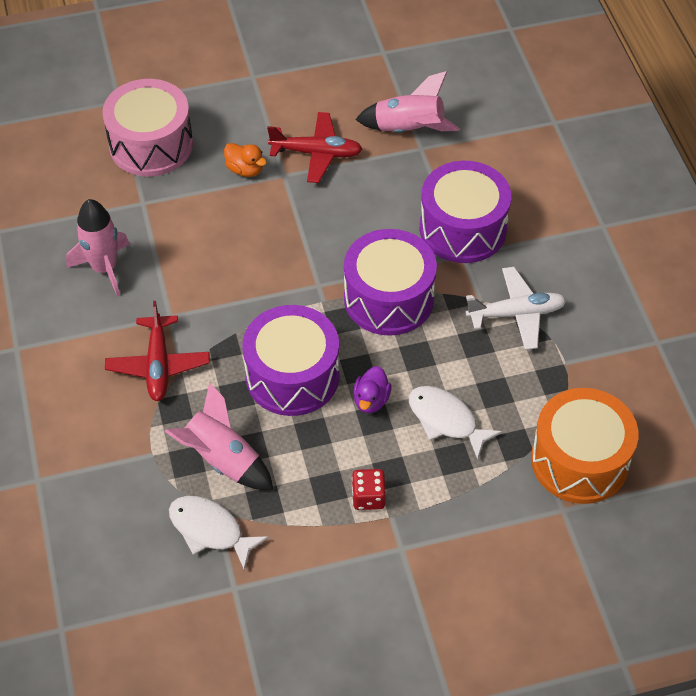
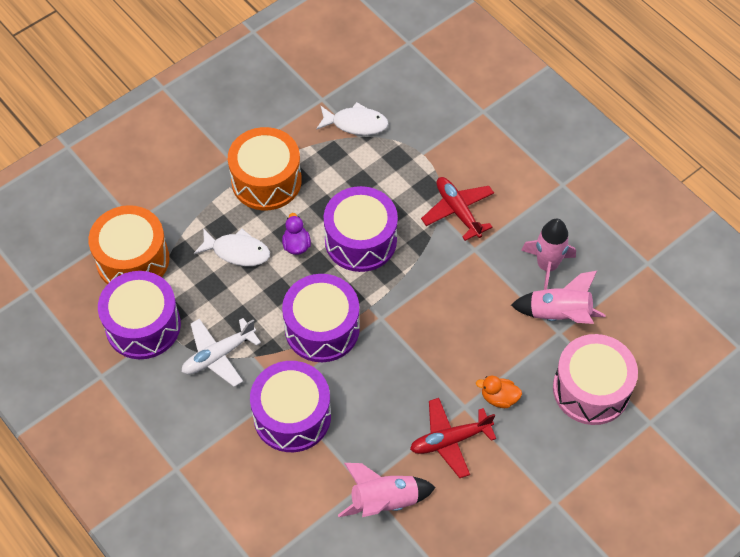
camera: 155 degrees right, 5 degrees up
pink rocket [164,382,274,490] -> pink rocket moved to [511,271,605,324]
red dice [352,469,386,510] -> orange drum [228,127,302,210]
none -> purple drum [98,271,181,359]

